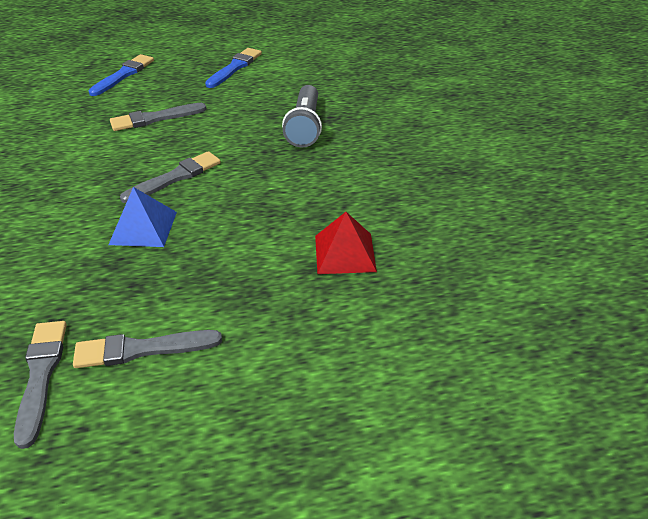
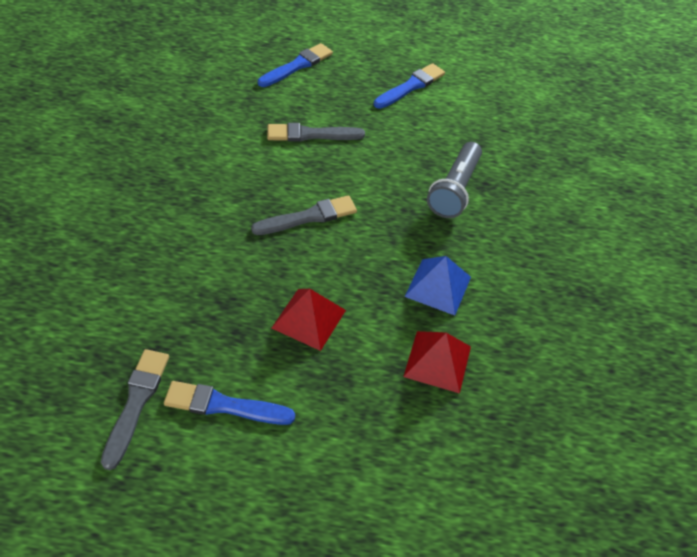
camera: 15 degrees right, 10 degrees up
grey brush [73,330,222,368] -> blue brush [164,381,295,425]
blue pyramid [108,187,177,247] -> blue pyramid moved to [405,256,471,316]
none -> red pyramid [272,289,346,351]

